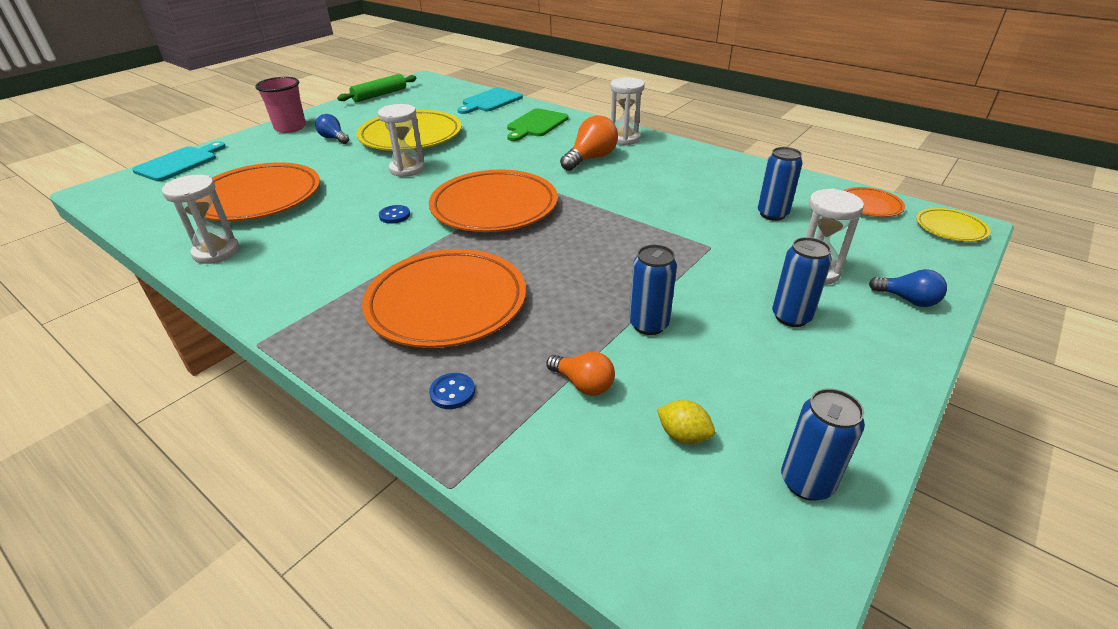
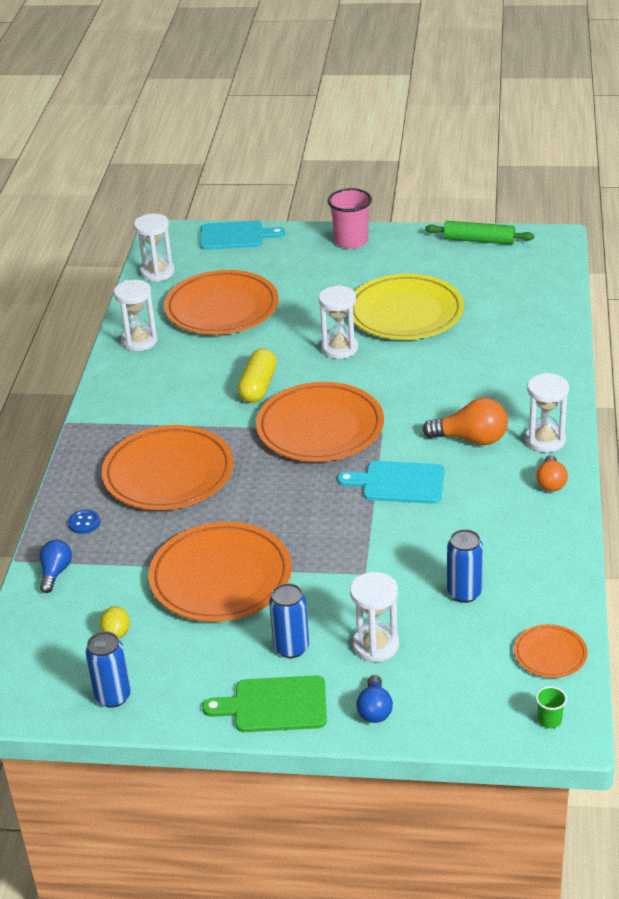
camera: 60 degrees right, 0 degrees up
blue light bulb [315,114,349,144] -> blue light bulb moved to [39,540,72,593]
blue button [379,205,410,224] -> yellow capsule [238,349,277,403]
turquoise cutting board [457,87,523,114] -> turquoise cutting board moved to [337,461,444,504]
green cutting board [507,108,569,141] -> green cutting board moved to [202,676,327,732]
orange light bulb [546,352,615,396] -> orange light bulb moved to [536,455,568,492]
blue can [629,245,677,335] -> orange plate [148,522,292,622]
yellow plate [916,208,990,242] -> green cup [536,686,567,728]
none -> white hourglass [134,214,175,282]

